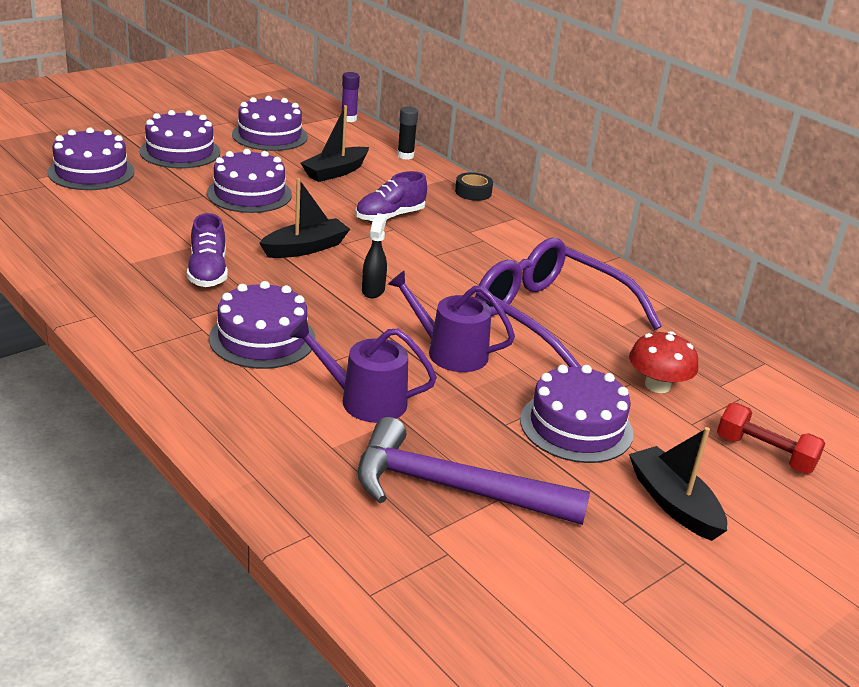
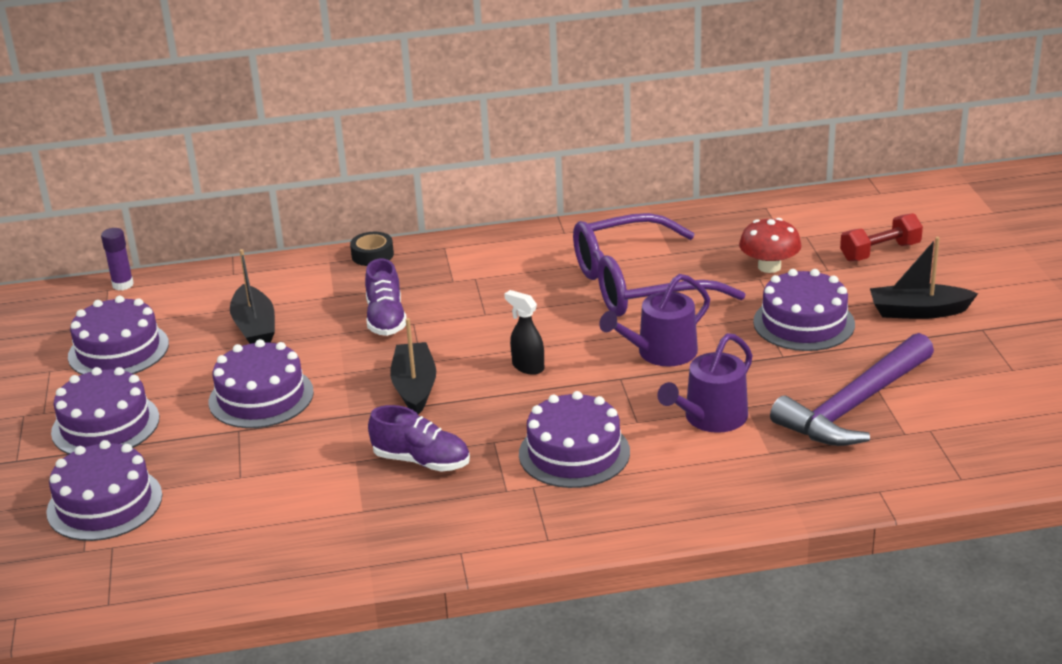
camera: 55 degrees left, 0 degrees up
black glue stick [397,106,418,160] -> none

